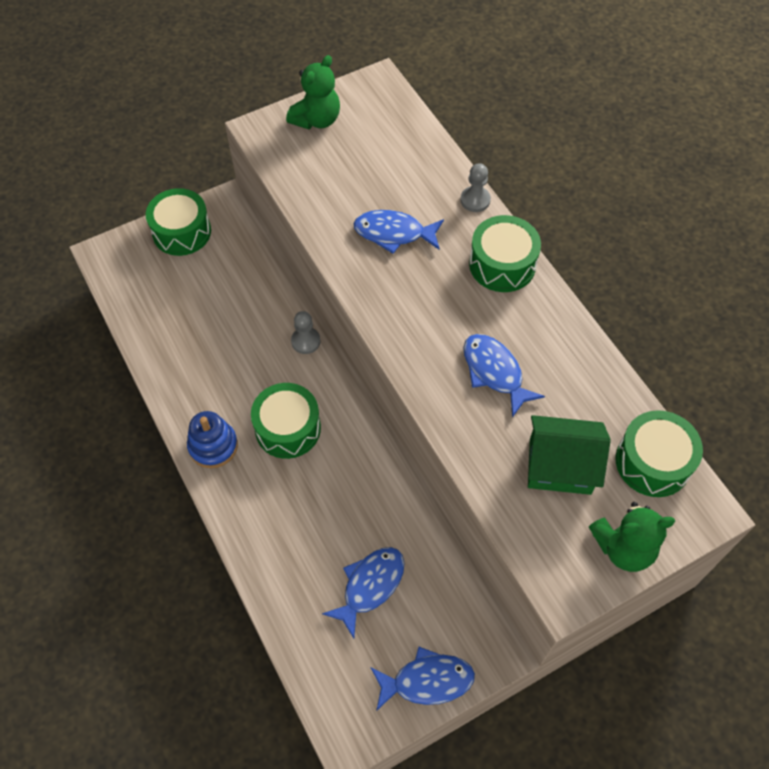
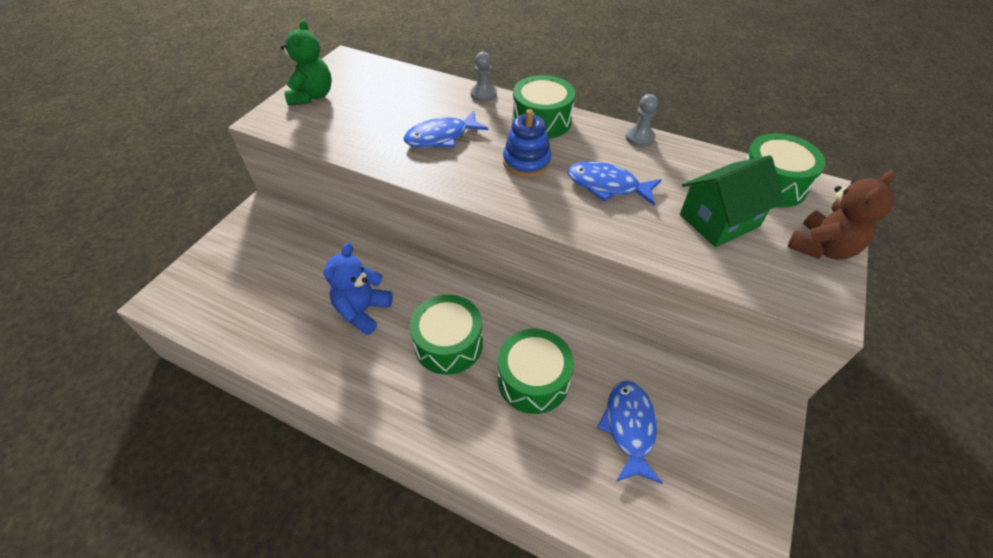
camera: 35 degrees left, 10 degrees down
green drum [146,188,211,256] -> green drum moved to [498,329,574,414]
blue stacking toy [187,411,238,468] -> blue stacking toy moved to [503,109,551,177]
grey pawn [291,311,320,354] -> grey pawn moved to [626,94,658,147]
blue fish [371,647,475,711] -> none
green teddy bear [589,502,675,572] -> brown teddy bear [787,170,895,259]
none -> blue teddy bear [324,243,393,335]

